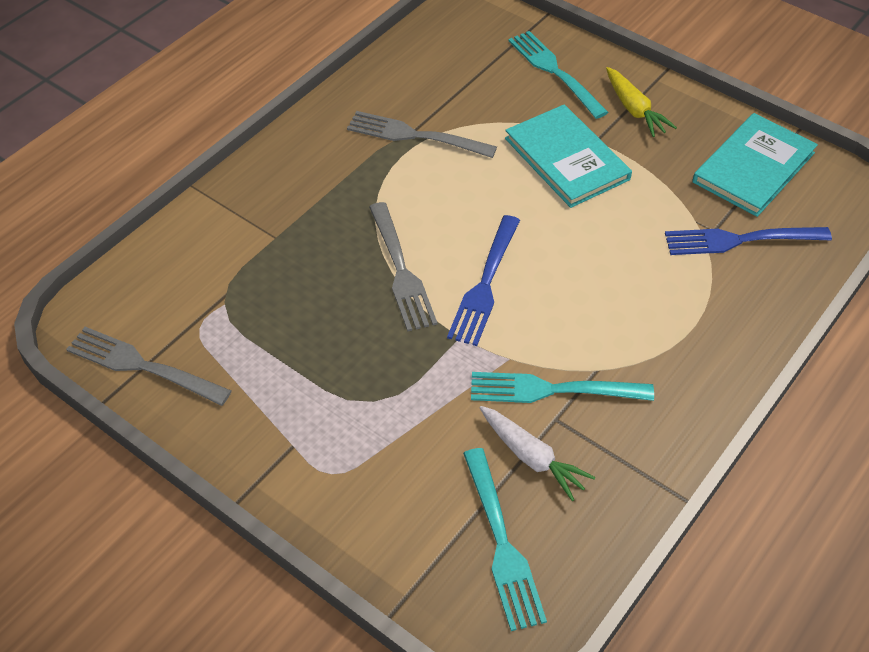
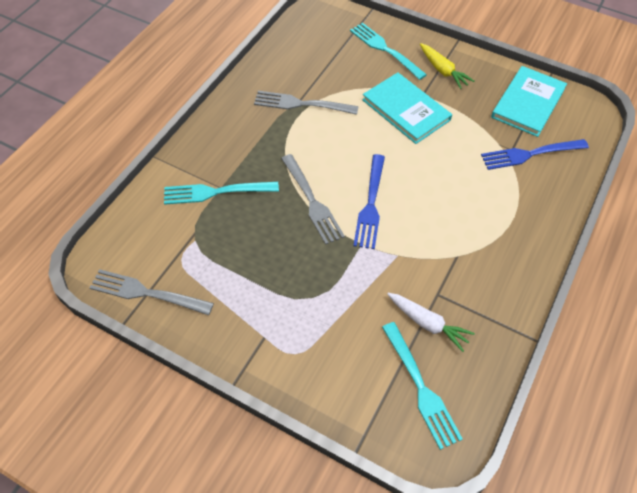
camera: 10 degrees left, 5 degrees up
turquoise fork [471,372,654,403] -> turquoise fork moved to [164,182,279,205]

